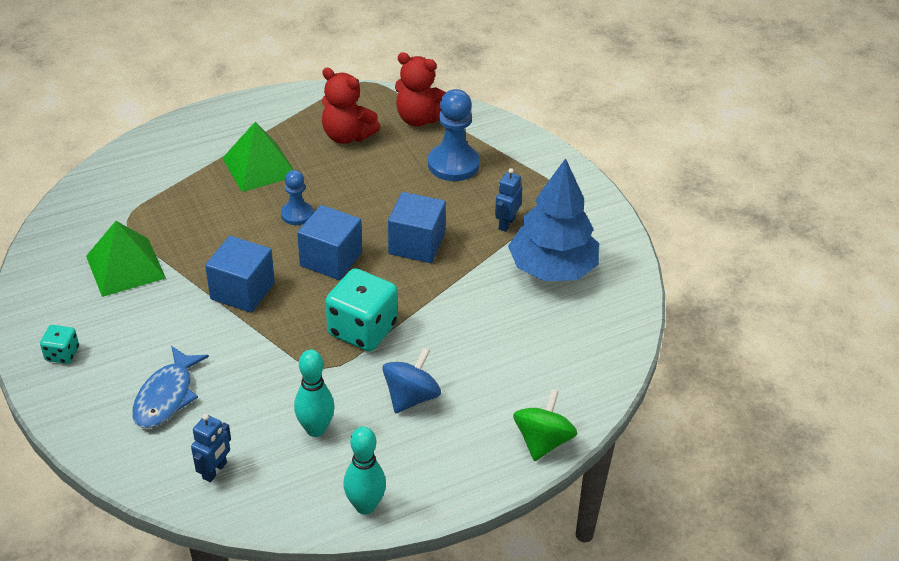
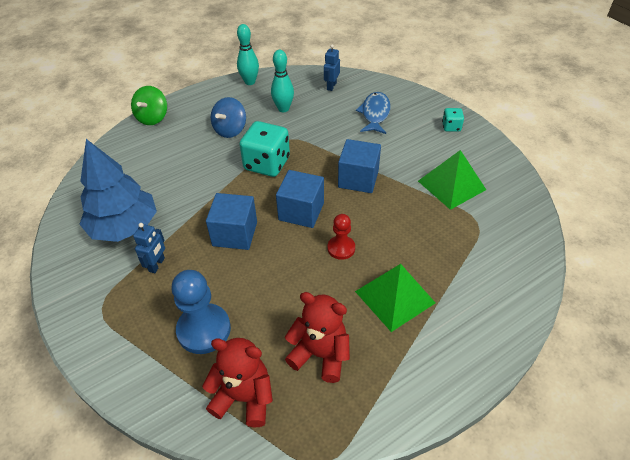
camera: 175 degrees right, 5 degrees up
blue pawn [281,170,313,225] -> red pawn [327,214,355,260]

